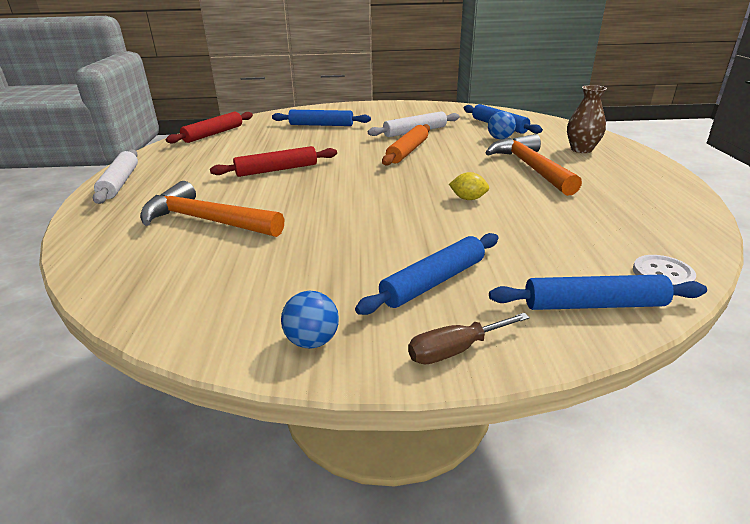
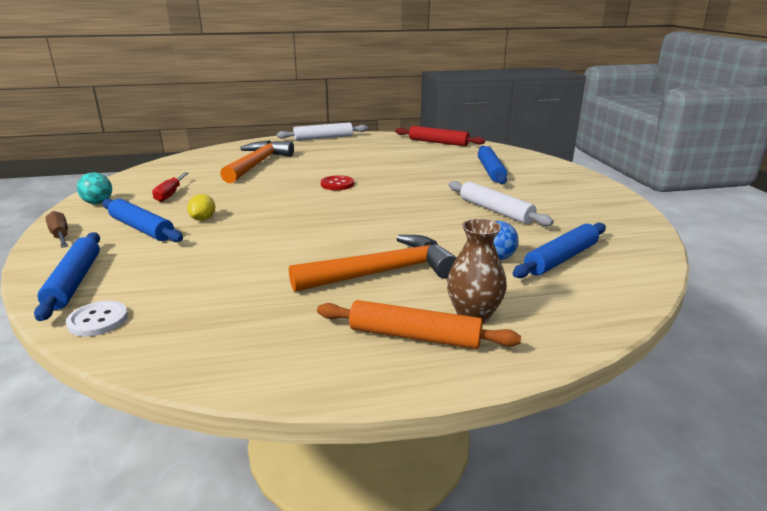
camera: 80 degrees right, 5 degrees down
red rolling pin [210,146,337,177] -> none
blue ball [281,291,339,348] -> turquoise ball [77,172,112,204]
orange rolling pin [382,124,430,166] -> orange rolling pin moved to [317,300,521,349]
yellow lemon [449,172,489,200] -> yellow lemon moved to [187,194,215,221]
none -> red screwdriver [152,173,189,202]
none -> red button [321,175,354,190]

